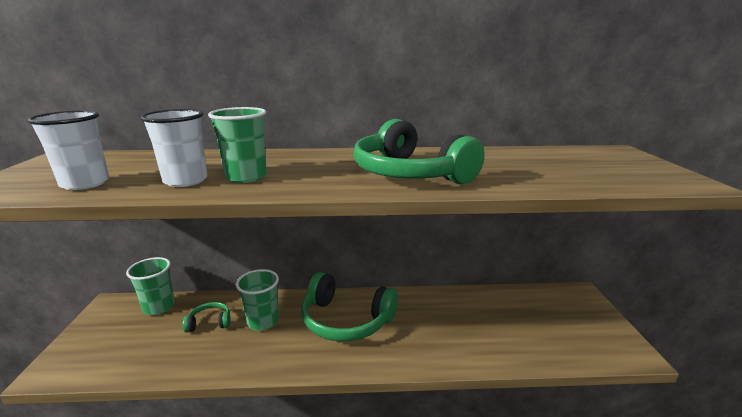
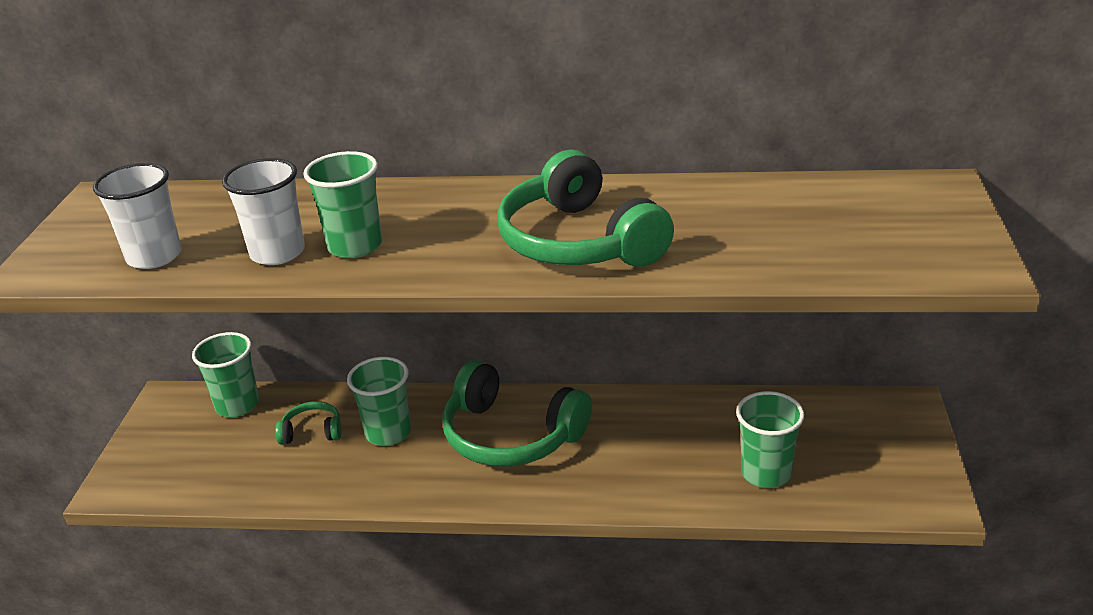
camera: 10 degrees right, 10 degrees up
none -> green cup [736,391,805,488]

